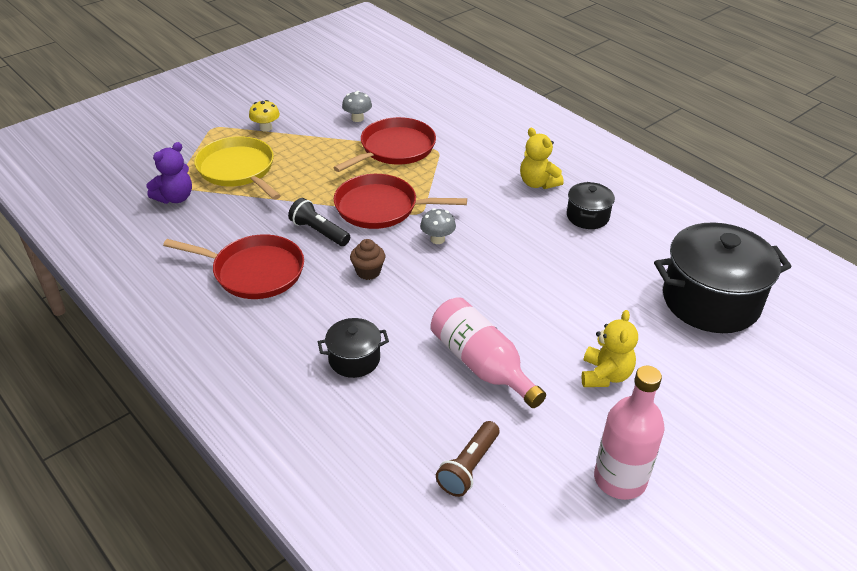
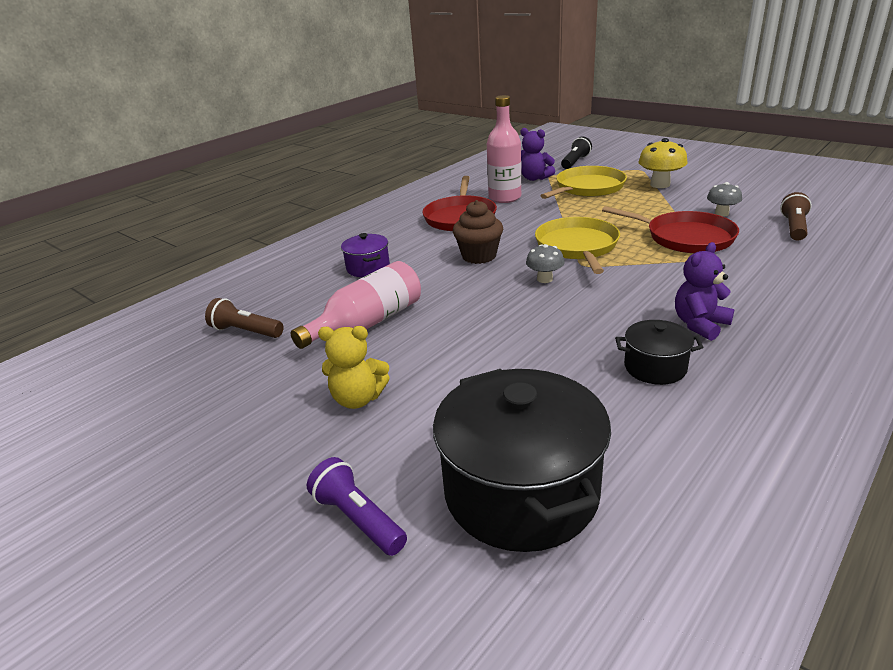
camera: 85 degrees right, 10 degrees down
yellow mushroom [249,100,280,132] -> yellow mushroom [638,138,688,188], size x1.60
black flashlight [288,198,350,246] -> black flashlight moved to [561,136,592,169]
black pot [318,318,389,378] -> purple pot [341,233,390,277]
red pan [334,174,467,229] -> yellow pan [535,217,620,274]
brown cupcake [350,239,385,280] -> brown cupcake [453,200,503,264], size x1.52
yellow teddy bear [520,128,564,189] -> purple teddy bear [675,242,734,341]
pink bottle [594,366,665,500] -> pink bottle moved to [487,95,522,203]
none -> purple flashlight [307,457,407,556]
none -> brown flashlight [780,192,812,241]

